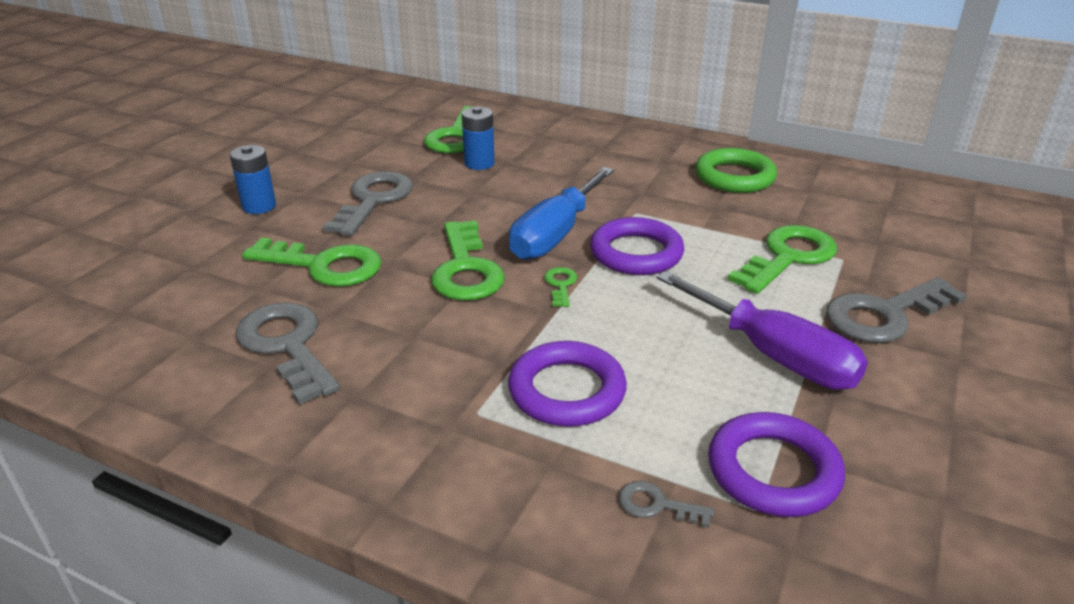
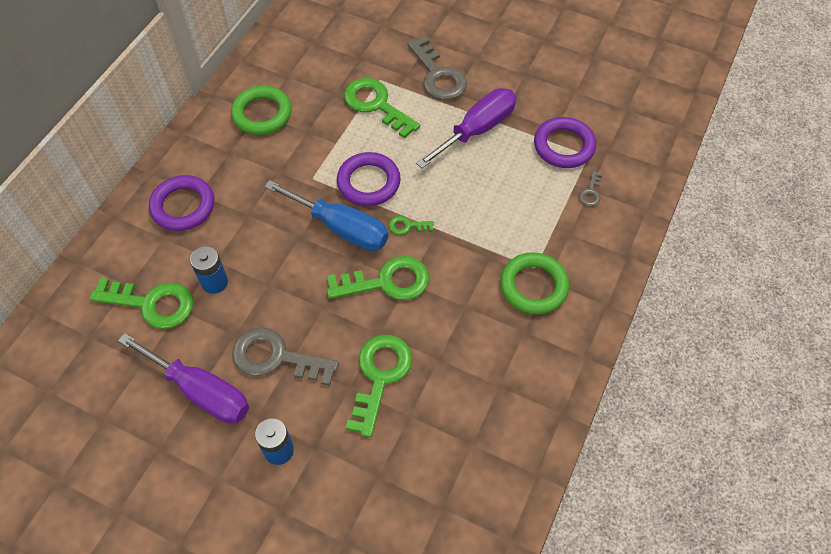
camera: 90 degrees left, 25 degrees up
grey key [236,302,340,405] -> none
purple ring [508,341,627,427] -> purple ring moved to [149,175,214,231]
none -> purple screwdriver [118,333,249,424]
none -> green ring [500,252,569,314]

